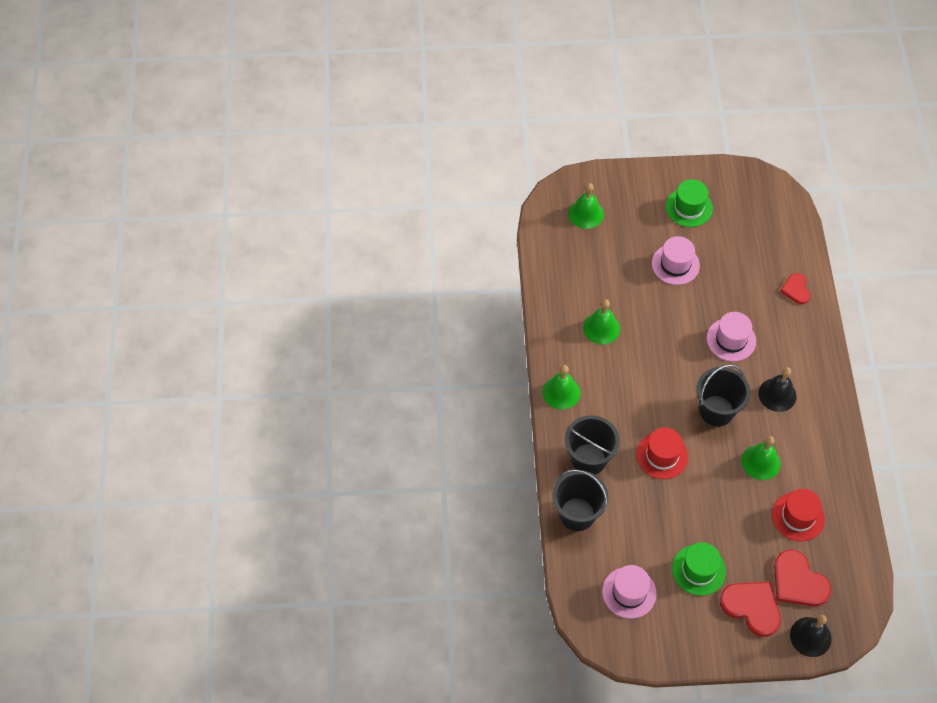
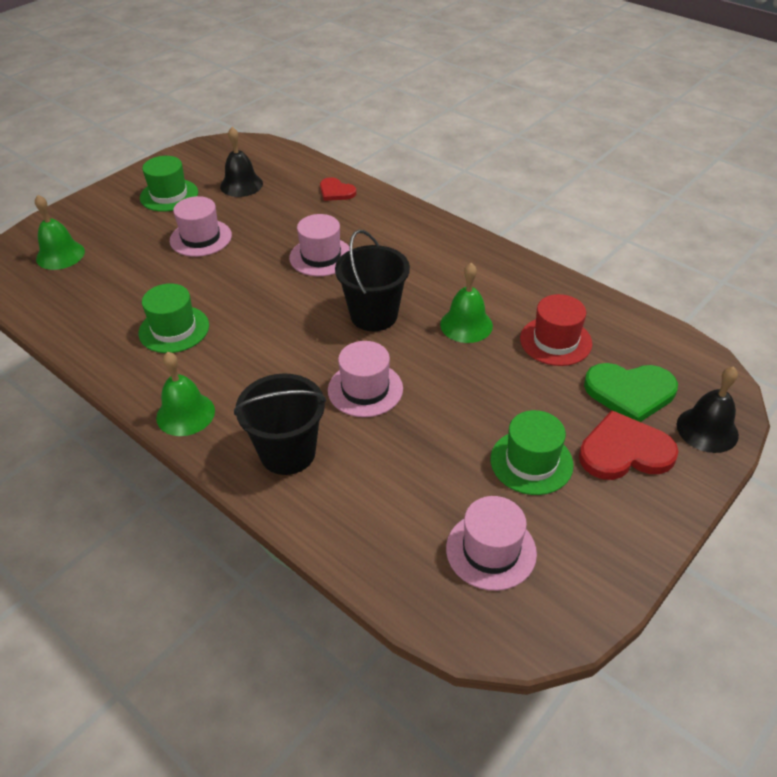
camera: 45 degrees left, 15 degrees down
black bucket [553,470,608,531] -> none
green bell [583,299,620,344] -> green hat [139,283,209,353]
red hat [636,428,688,479] -> pink hat [328,341,403,417]
black bell [758,367,796,412] -> black bell moved to [220,127,263,197]
red heart [774,550,831,606] -> green heart [584,363,678,422]

